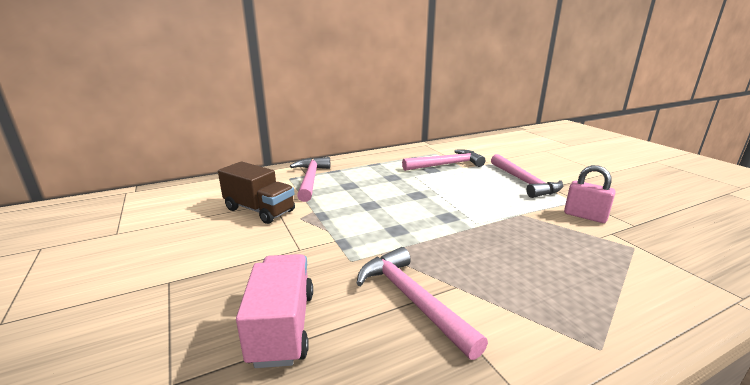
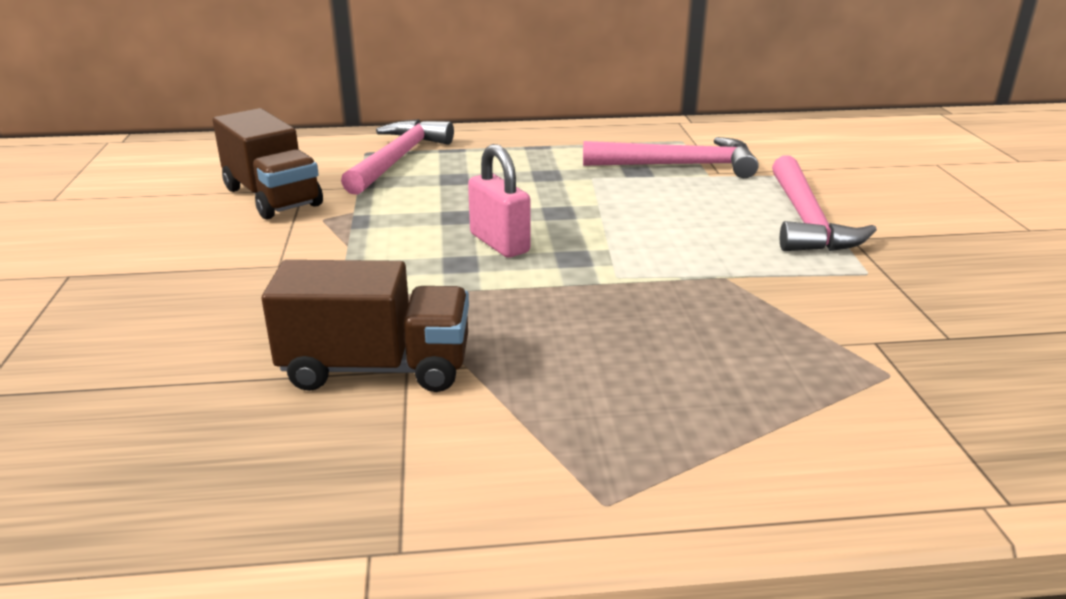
camera: 20 degrees right, 5 degrees up
pink truck [236,254,313,368] -> none
pink hammer [357,247,488,360] -> brown truck [262,260,469,392]
pink padlock [564,165,616,223] -> pink padlock moved to [468,144,530,258]

